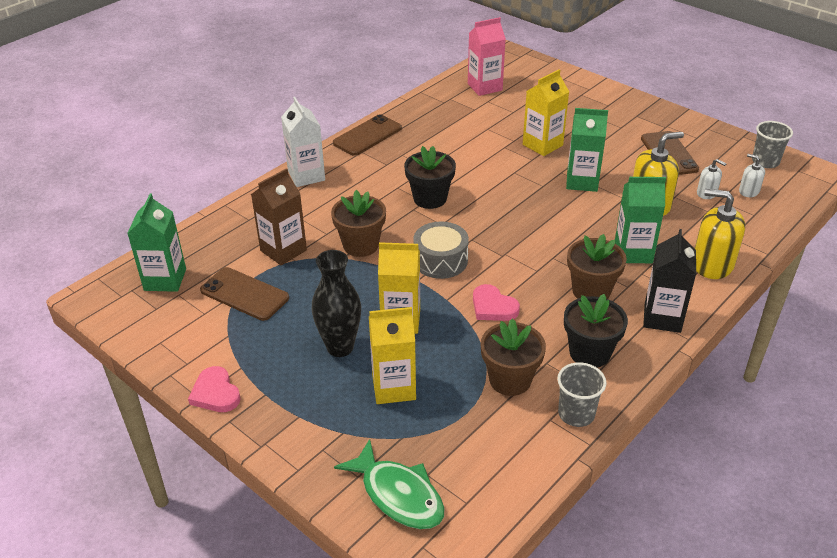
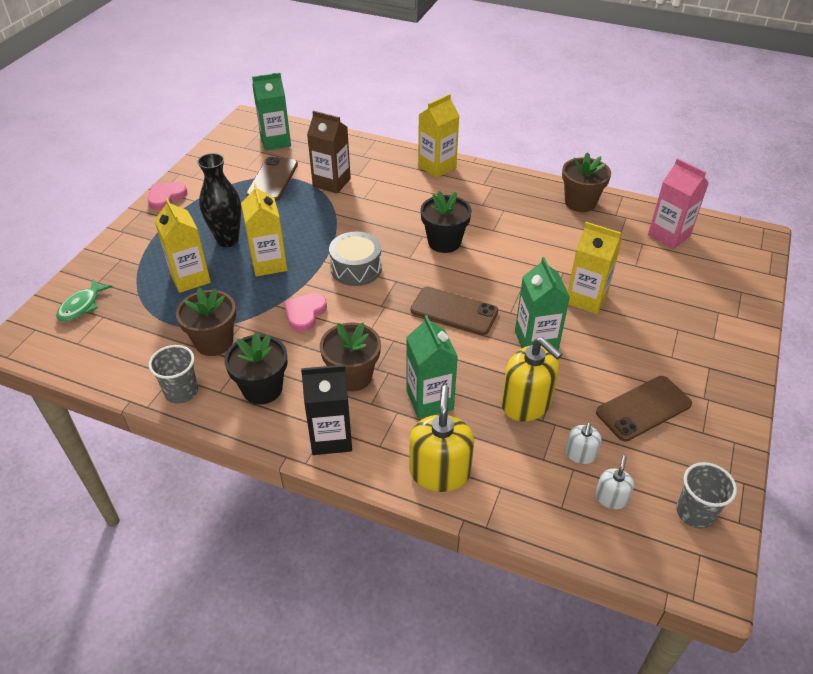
camera: 70 degrees right, 5 degrees up
white carton [281,97,325,187] -> yellow carton [418,94,459,178]
brown flower pot [331,190,386,257] -> brown flower pot moved to [562,152,611,212]
brown phone [333,114,402,156] -> brown phone moved to [411,286,498,335]
green fish [334,439,444,529] -> green fish [56,279,113,322], size x0.66

